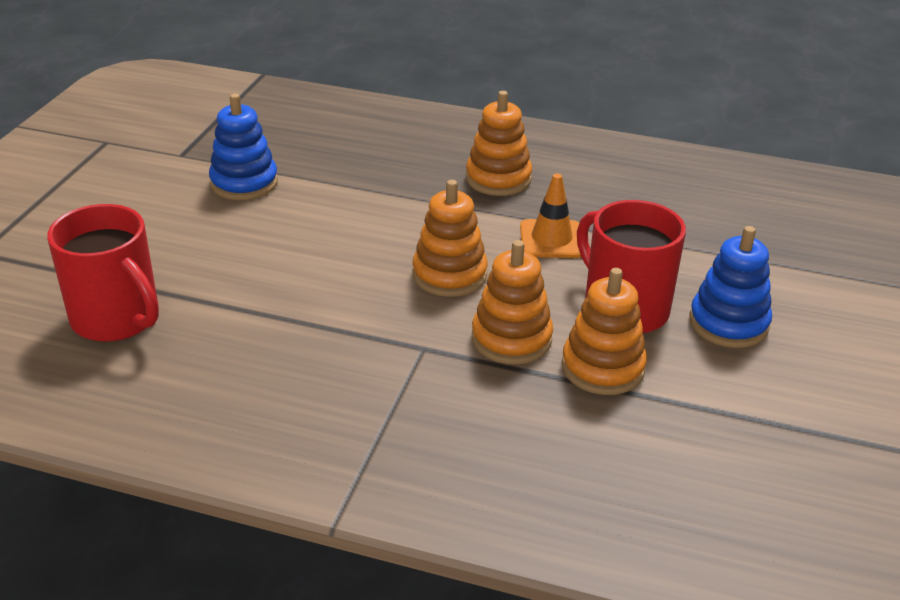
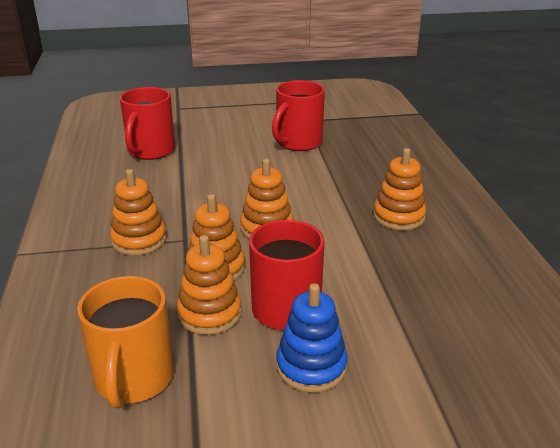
camera: 65 degrees right, 5 degrees down
blue stacking toy [209,94,278,200] -> red mug [272,80,325,151]
orange traffic cone [520,173,581,258] -> none
none -> orange mug [77,276,174,408]
none -> orange stacking toy [110,169,167,256]

